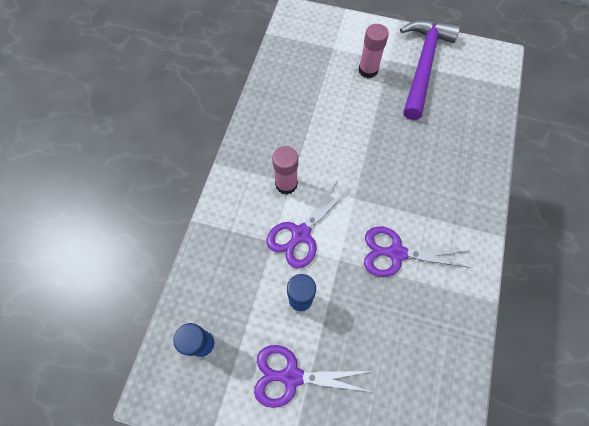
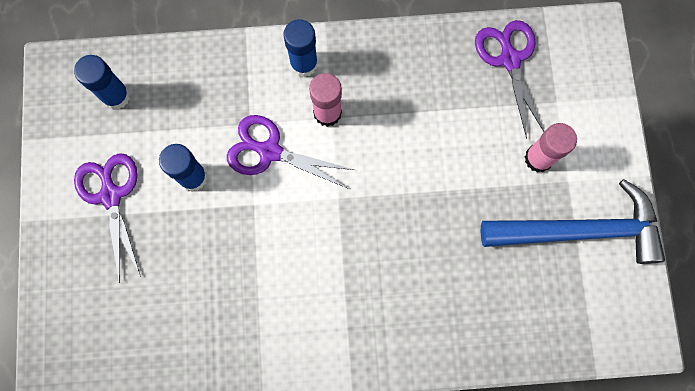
camera: 70 degrees right, 10 degrees up
purple scissors [364,227,471,277] -> purple scissors moved to [475,20,545,139]
purple hammer [400,19,460,120] -> blue hammer [481,179,665,264]
none -> blue glue stick [283,19,318,77]

